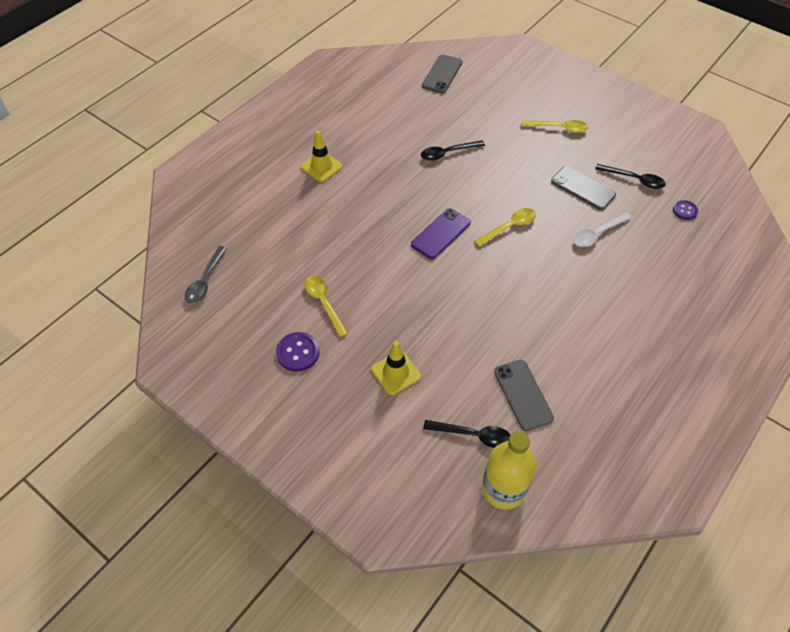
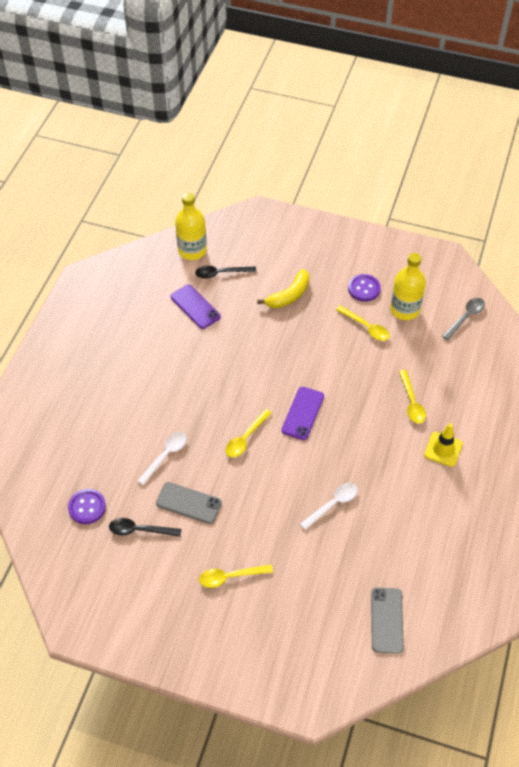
camera: 160 degrees right, 0 degrees up
grey spoon [185,246,227,303] -> grey spoon turned 45 degrees clockwise [442,298,485,340]
yellow traffic cone [371,341,421,395] -> yellow banana [257,269,309,308]
black spoon [421,140,485,161] -> white spoon [300,483,358,530]
grey phone [494,360,554,431] -> purple phone [171,284,221,329]
purple button [673,200,698,220] -> purple button [68,489,106,524], size x1.57
none -> yellow bottle [390,253,426,320]
none -> yellow spoon [399,370,426,424]

